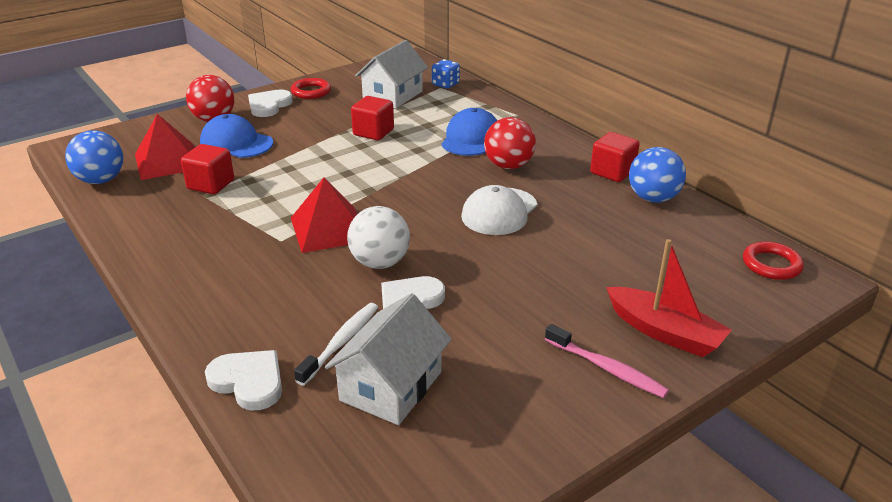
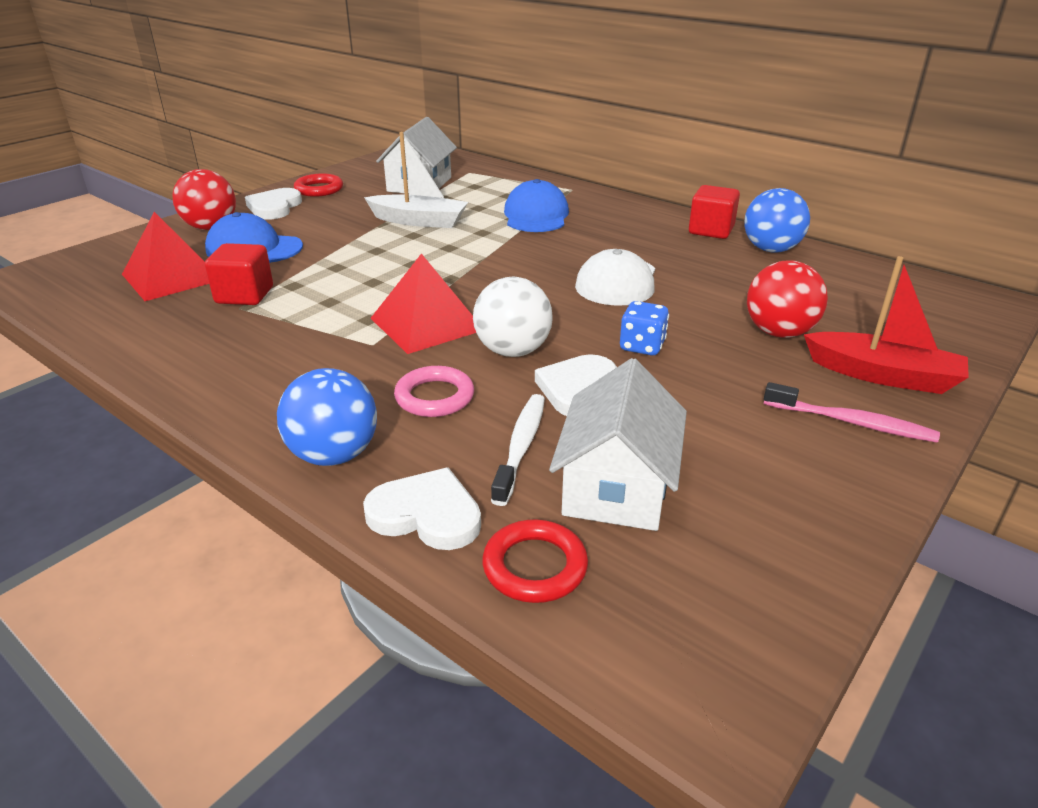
camera: 15 degrees left, 0 degrees up
blue ball [65,130,123,184] -> blue ball moved to [277,368,377,466]
red cube [351,96,394,140] -> white boat [364,132,468,228]
blue dice [432,59,460,89] -> blue dice moved to [620,301,669,355]
red ball [484,117,536,169] -> red ball moved to [747,260,828,338]
red ring [743,242,804,280] -> red ring moved to [482,519,588,603]
none -> pink ring [394,366,474,417]

